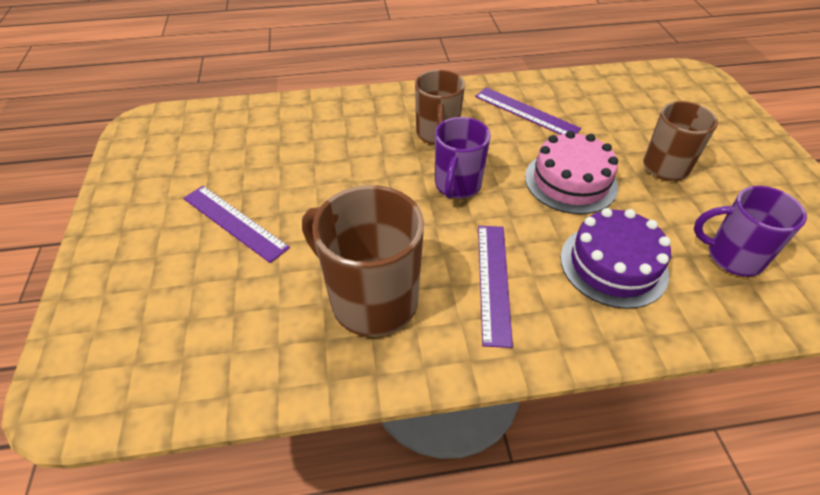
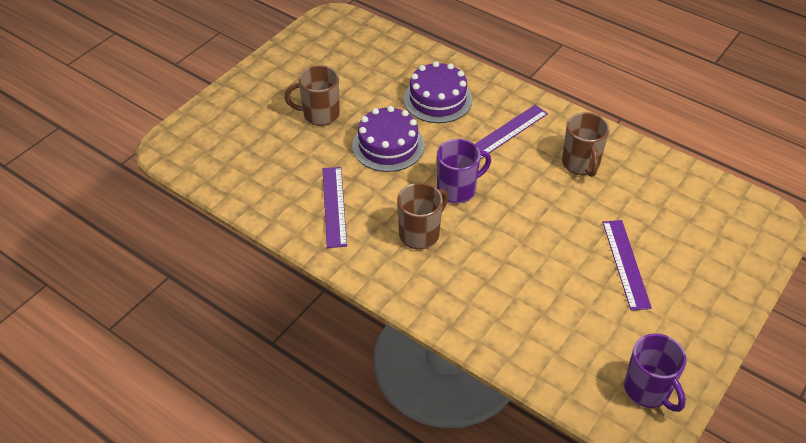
camera: 135 degrees left, 0 degrees up
brown mug [302,185,424,337] -> brown mug [562,112,609,177], size x0.66
pink cake [525,131,618,214] -> purple cake [352,106,425,172]
purple mug [694,186,807,276] -> purple mug moved to [624,333,687,412]

